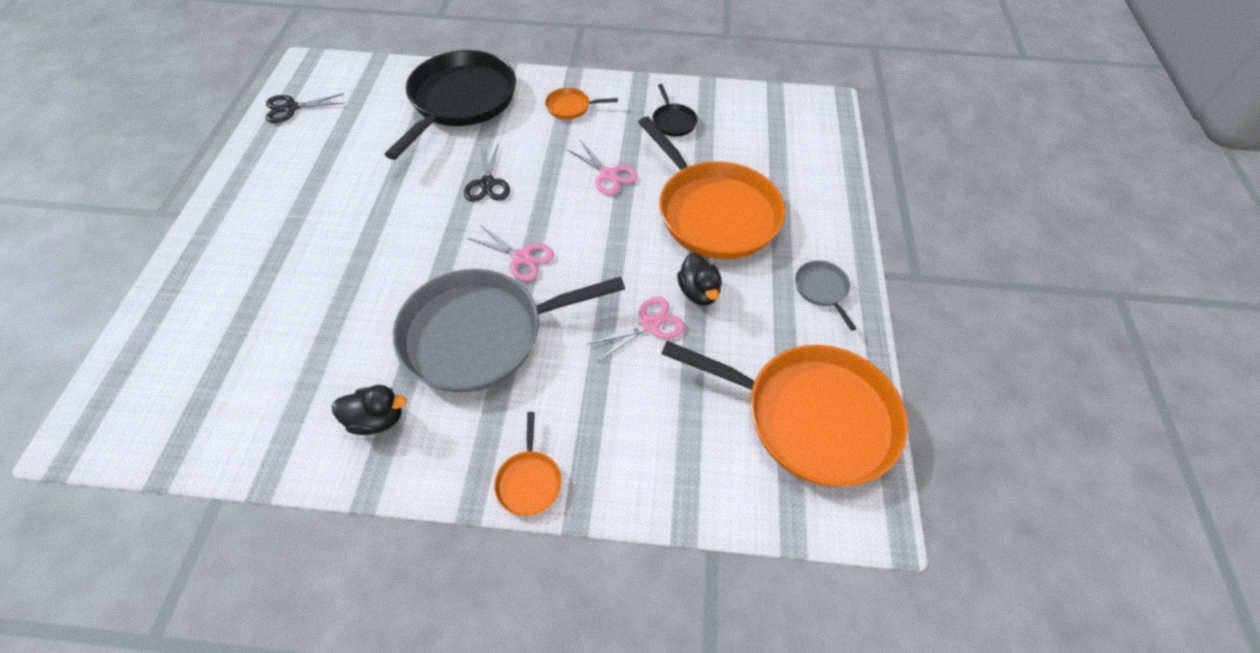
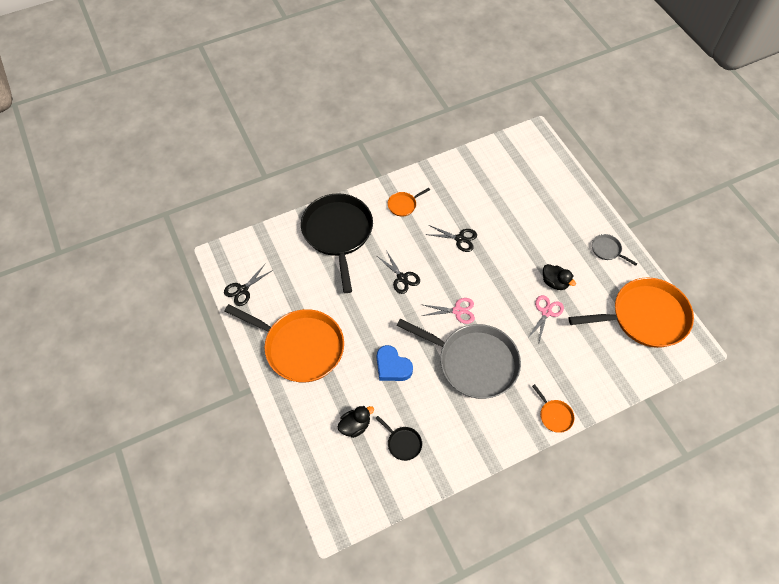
camera: 30 degrees left, 5 degrees up
black duck [332,385,407,435] -> black duck moved to [338,406,374,438]
grey pan [393,269,625,393] -> grey pan turned 105 degrees counterclockwise [397,318,521,399]
pink scissors [566,140,638,195] -> black scissors [425,225,477,252]
orange pan [638,116,785,259] -> orange pan moved to [224,304,344,382]
black pan [652,84,698,137] -> black pan moved to [375,416,422,461]
none -> blue heart [377,345,413,381]

